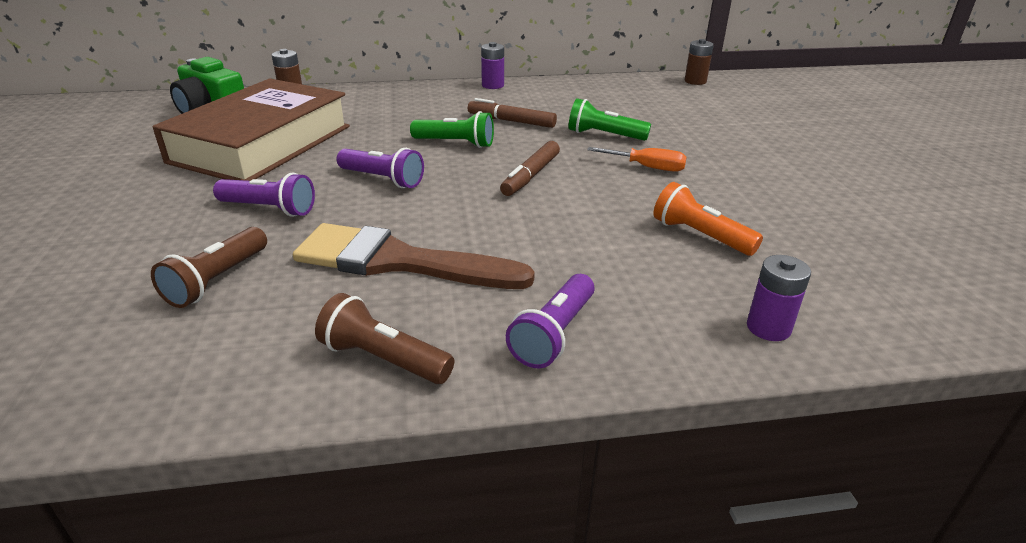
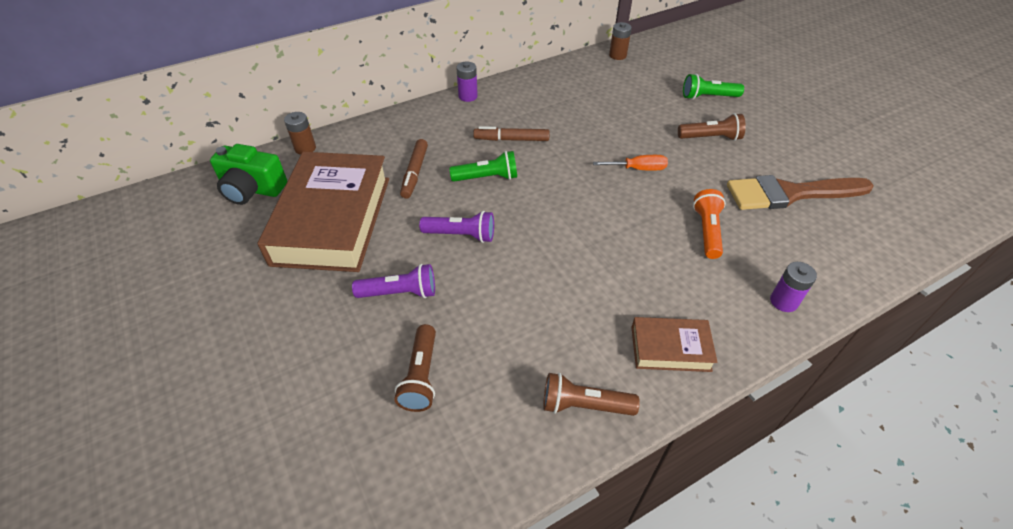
camera: 20 degrees left, 15 degrees up
brown brush [293,223,535,289] -> brown brush moved to [727,175,874,210]
brown marker [500,141,560,196] -> brown marker moved to [400,139,428,199]
purple flashlight [506,274,595,368] -> brown book [631,317,718,372]
green flashlight [569,98,651,141] -> green flashlight moved to [683,74,744,100]
orange flashlight [654,182,763,256] -> orange flashlight turned 75 degrees clockwise [693,189,726,259]
none -> brown flashlight [678,113,746,141]

